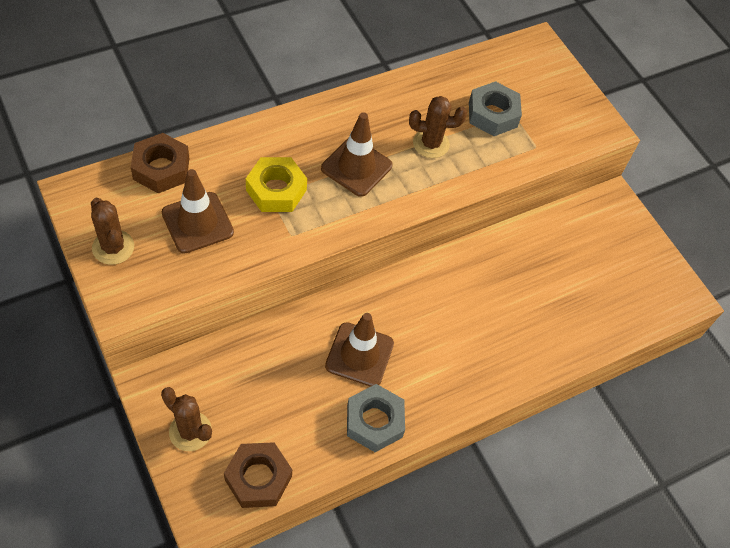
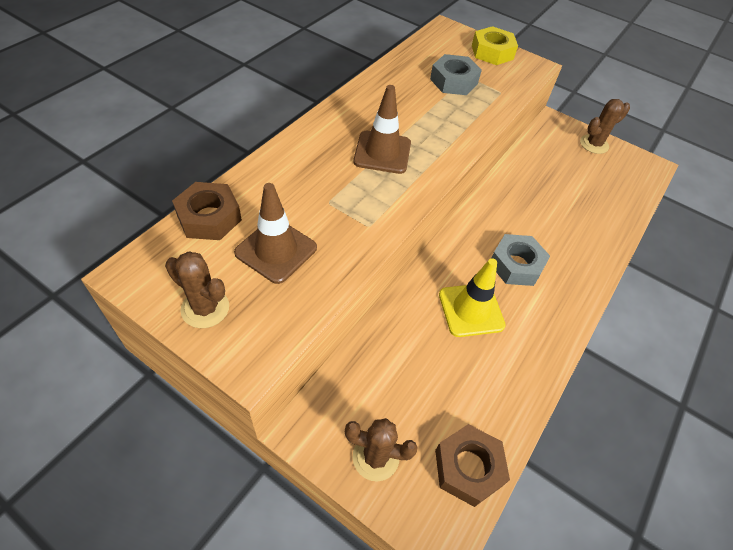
camera: 25 degrees left, 5 degrees down
yellow nut [246,157,307,212] -> yellow nut moved to [472,26,518,65]
brown traffic cone [325,313,394,387] -> yellow traffic cone [439,258,506,337]
grey nut [347,384,405,452] -> grey nut moved to [492,234,550,286]
brown cactus [409,96,467,158] -> brown cactus moved to [580,99,630,154]

